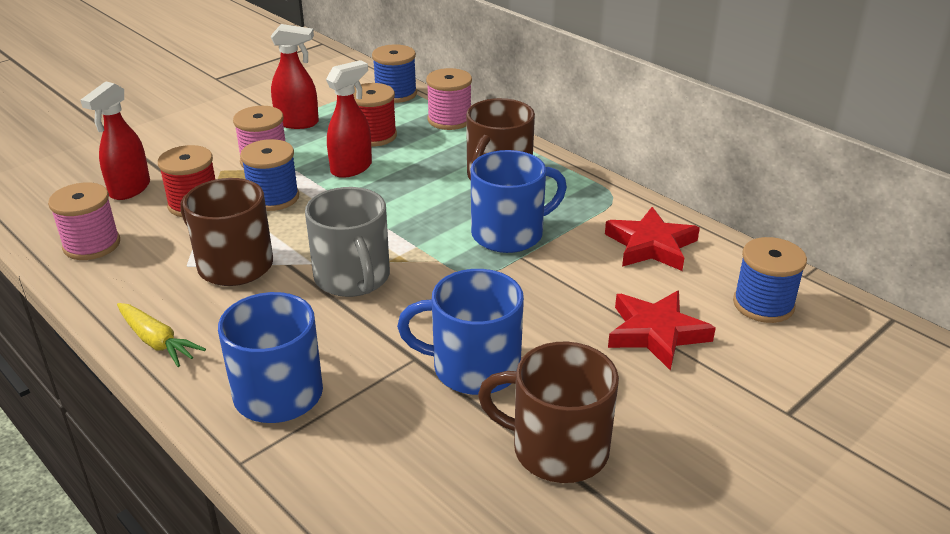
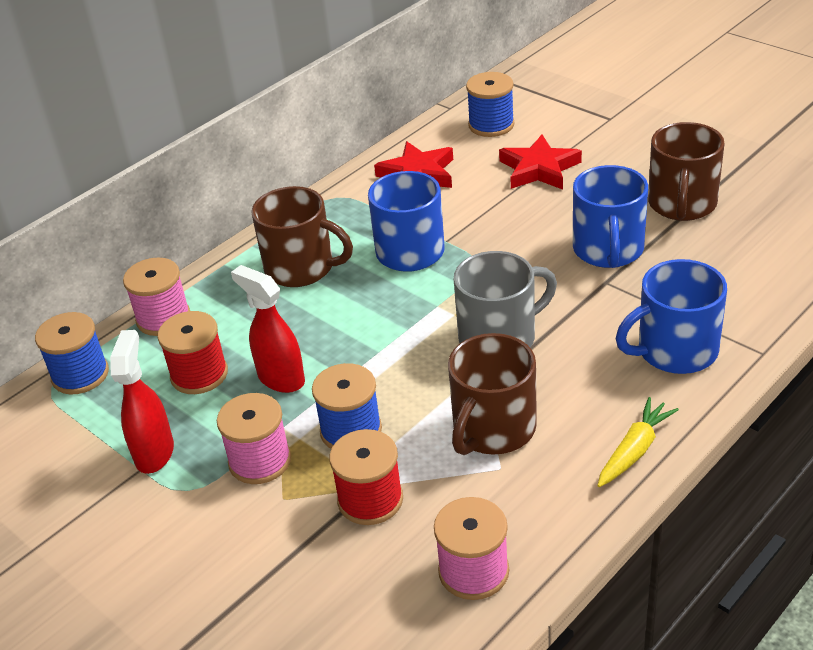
camera: 90 degrees left, 5 degrees up
red spray bottle [80,81,150,200] -> none

